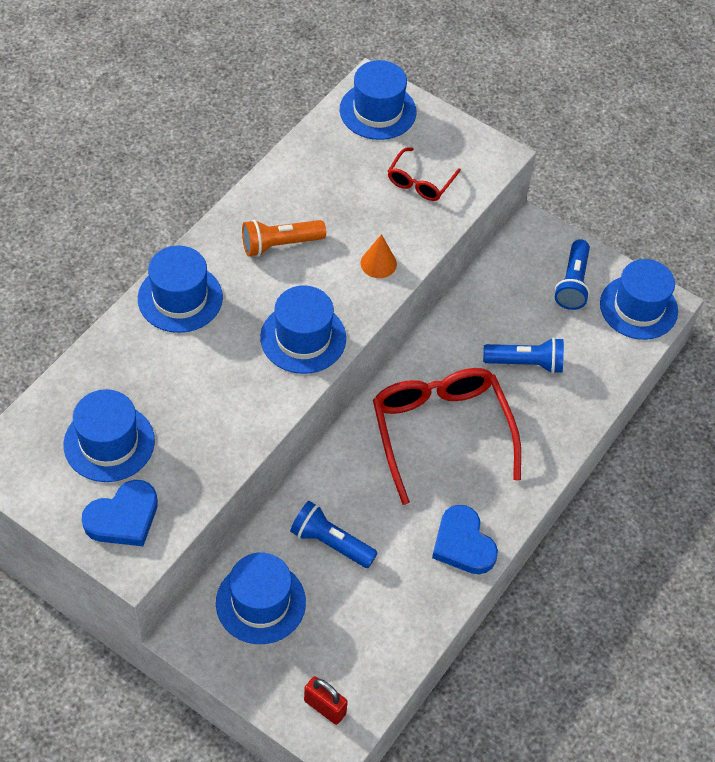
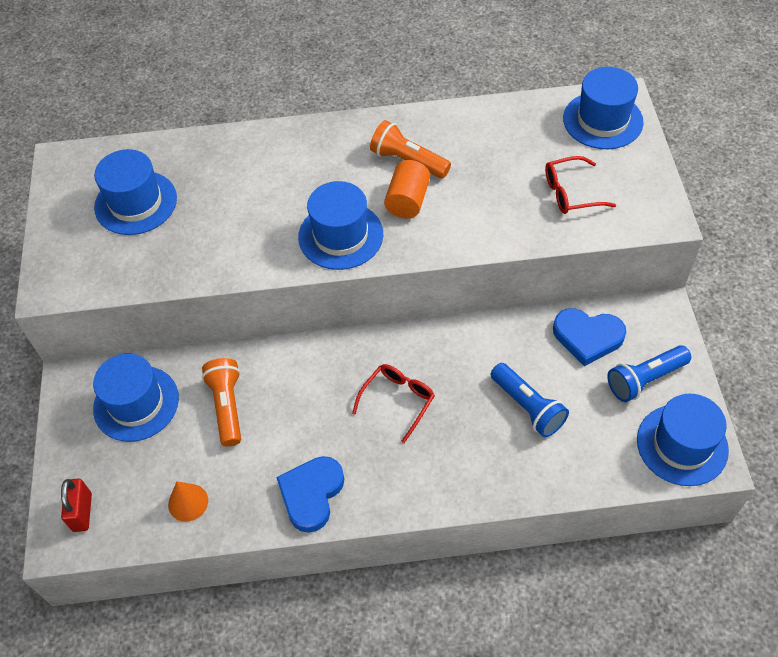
camera: 55 degrees right, 0 degrees up
blue heart [82,480,158,546] -> blue heart moved to [553,308,626,366]
blue hat [138,245,223,333] -> none
blue flashlight [290,501,378,568] -> orange flashlight [202,358,241,447]
orange cone [361,234,397,278] -> orange cone moved to [168,481,208,522]
red glasses [373,368,521,505] -> red glasses [352,364,435,443], size x0.49
none -> orange cylinder [384,160,430,218]

